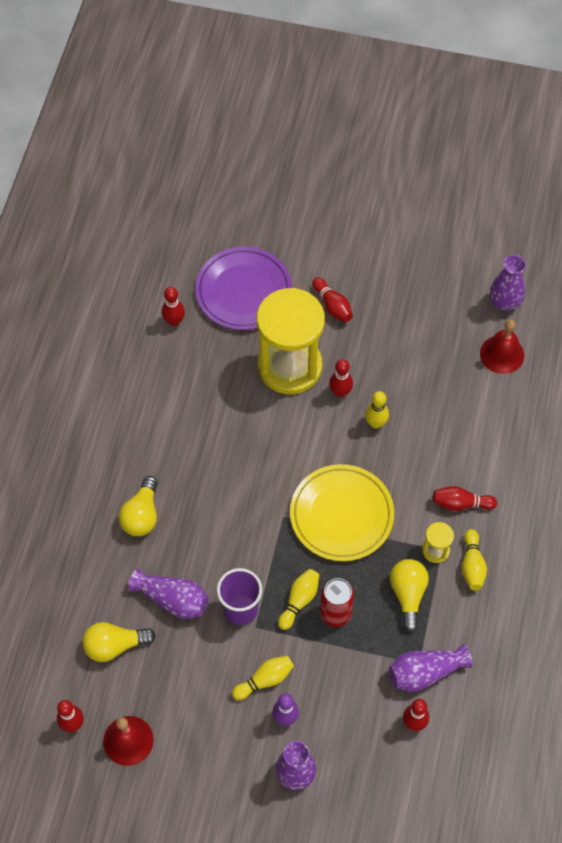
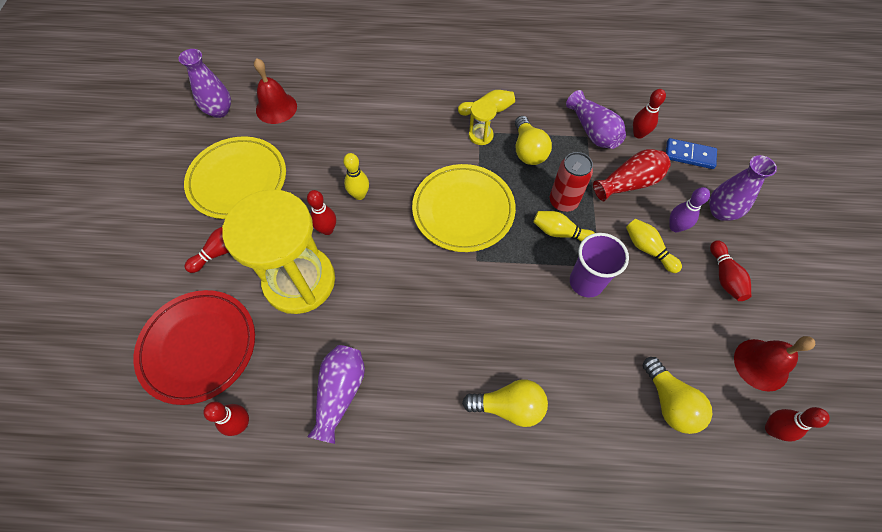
camera: 100 degrees left, 0 degrees up
purple vase [128,568,209,619] -> purple vase moved to [307,345,365,444]
purple plate [195,247,292,330] -> red plate [133,290,255,405]
yellow light bulb [390,559,429,632] -> yellow light bulb turned 90 degrees counterclockwise [515,116,552,165]
red bowling pin [433,486,497,511] -> red bowling pin moved to [710,240,751,301]
none -> yellow plate [184,136,286,219]
none -> red vase [593,149,671,201]
none -> blue domino [666,138,717,169]

